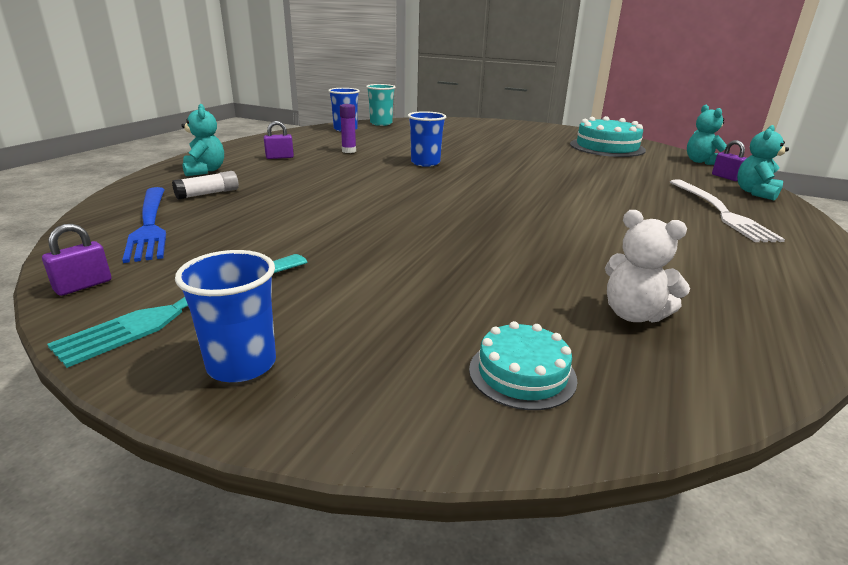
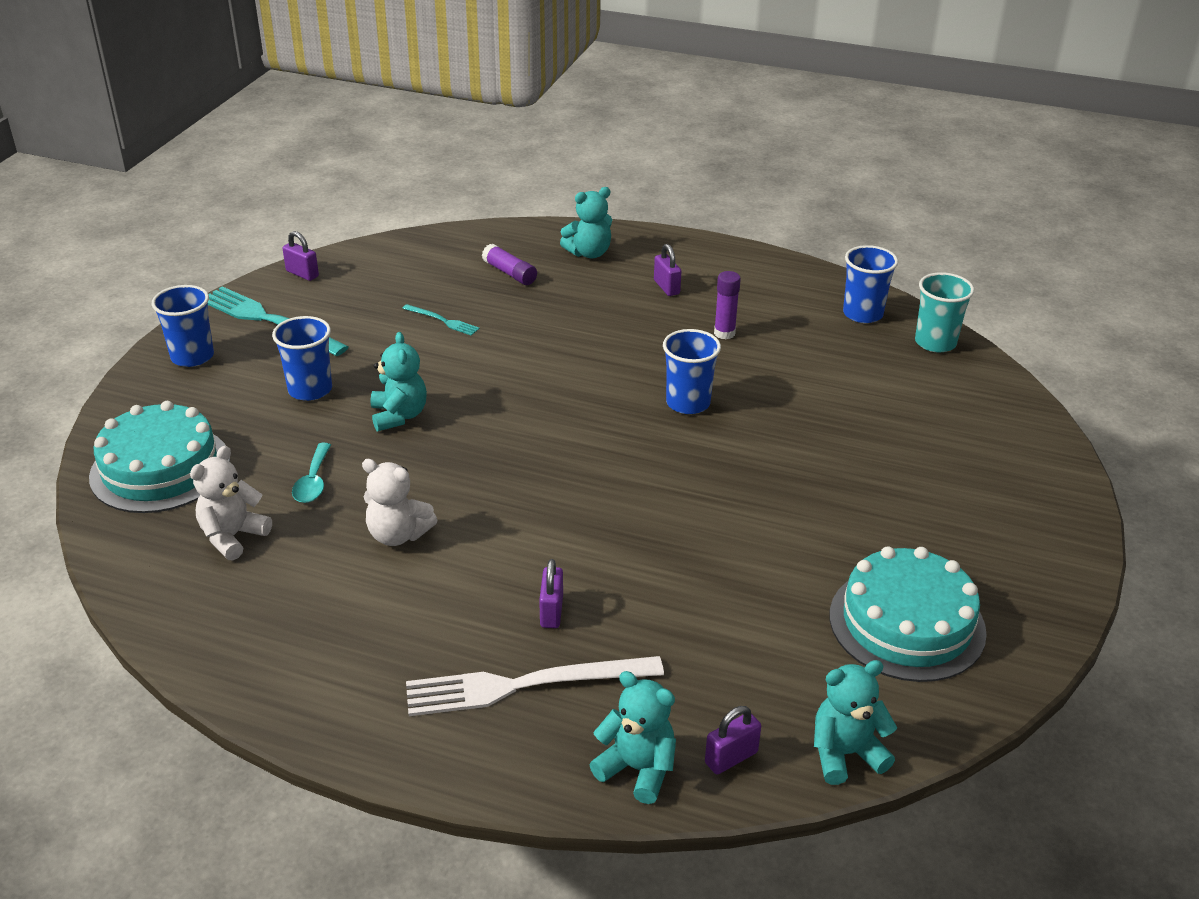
camera: 85 degrees right, 10 degrees up
blue fork [122,187,166,263] -> none
white glue stick [172,171,239,199] -> purple glue stick [482,244,537,285]
turquoise cake [469,321,578,410] -> turquoise cake [89,401,230,513], size x1.80
none -> blue cup [272,316,332,401]
none -> turquoise spoon [292,443,331,503]
none -> white teddy bear [362,459,437,546]
none -> turquoise teddy bear [371,332,427,431]
none -> turquoise fork [402,304,480,336]
none -> purple padlock [539,559,563,628]

